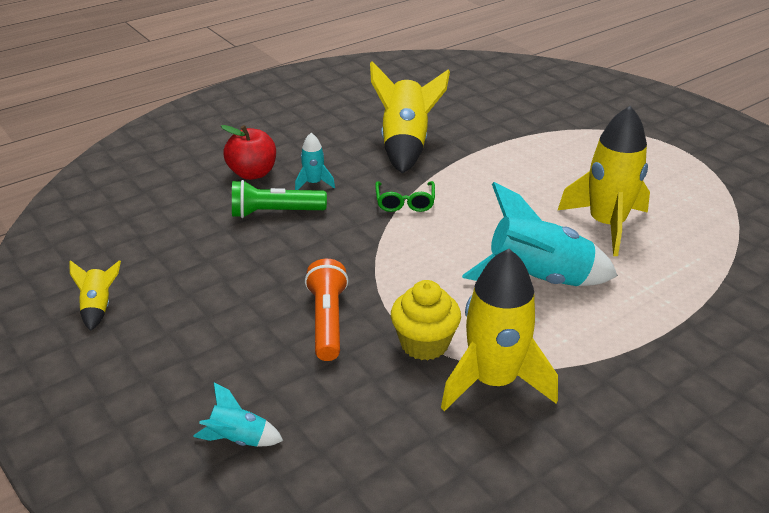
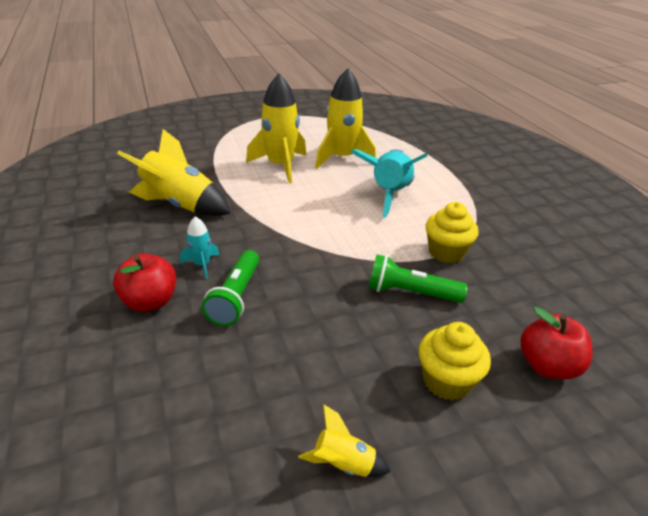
camera: 75 degrees left, 0 degrees up
turquoise rocket [193,383,283,447] -> red apple [520,307,592,379]
orange flashlight [305,259,348,361] -> green flashlight [368,254,468,303]
green glasses [375,181,435,212] -> none
yellow rocket [441,249,558,411] -> yellow rocket moved to [246,74,306,184]
none -> yellow cupcake [419,322,491,401]

